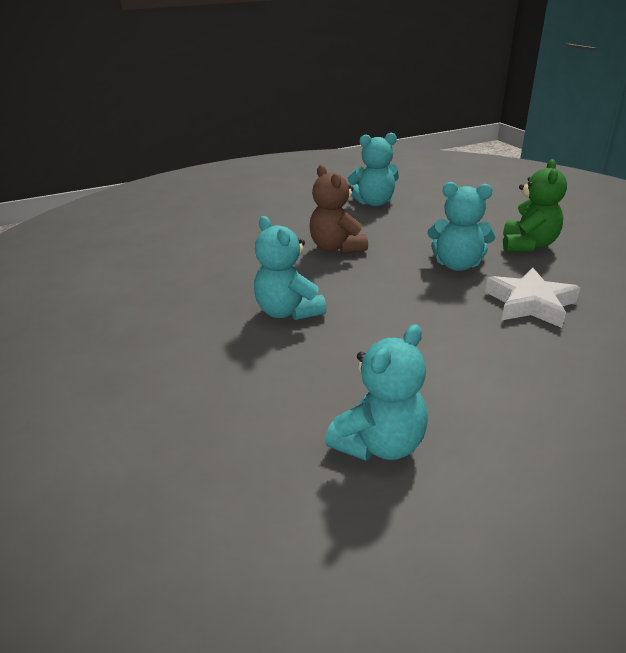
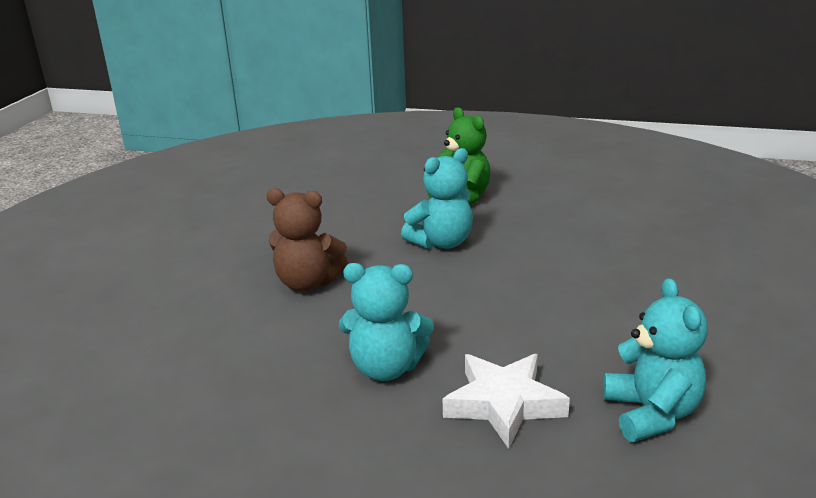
camera: 50 degrees left, 5 degrees down
turquoise teddy bear [347,133,399,206] -> none
white star [485,268,581,328] -> white star moved to [443,354,570,449]

